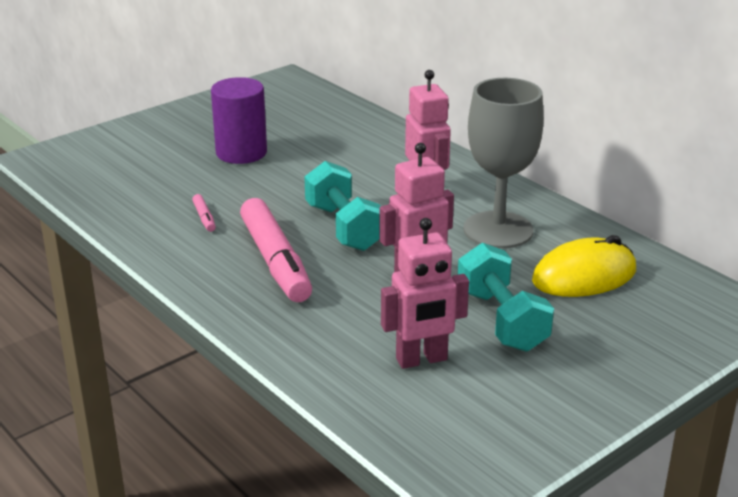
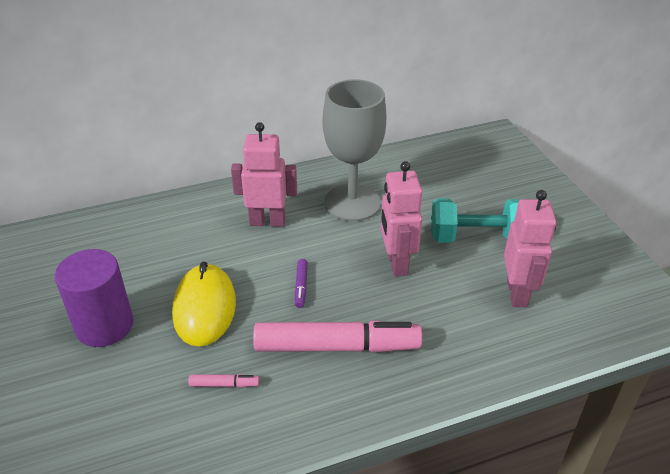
camera: 70 degrees left, 10 degrees up
turquoise dumbbell [304,161,381,251] -> purple marker [295,259,308,308]
yellow mouse [532,235,636,297] -> yellow mouse moved to [172,262,236,346]

